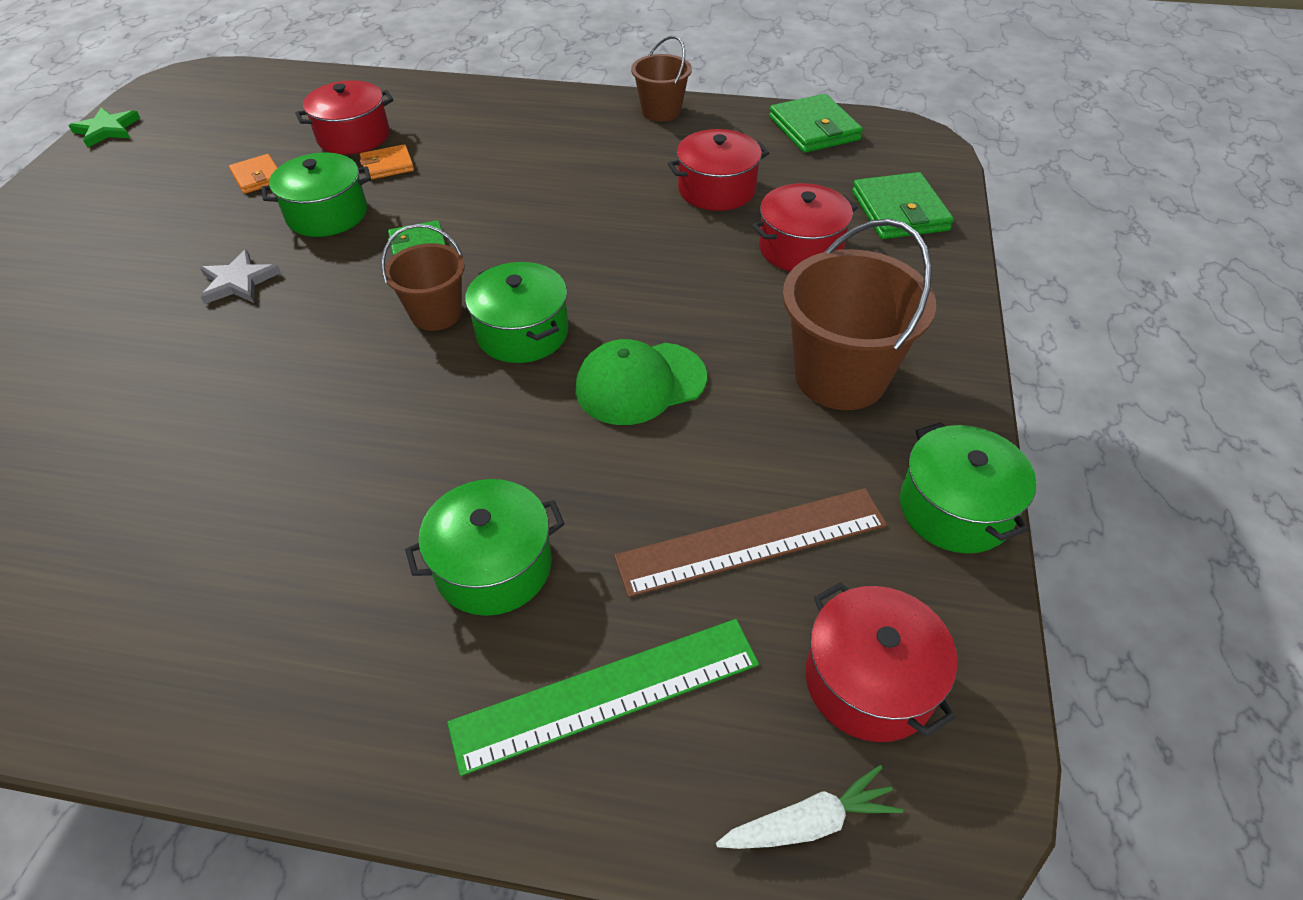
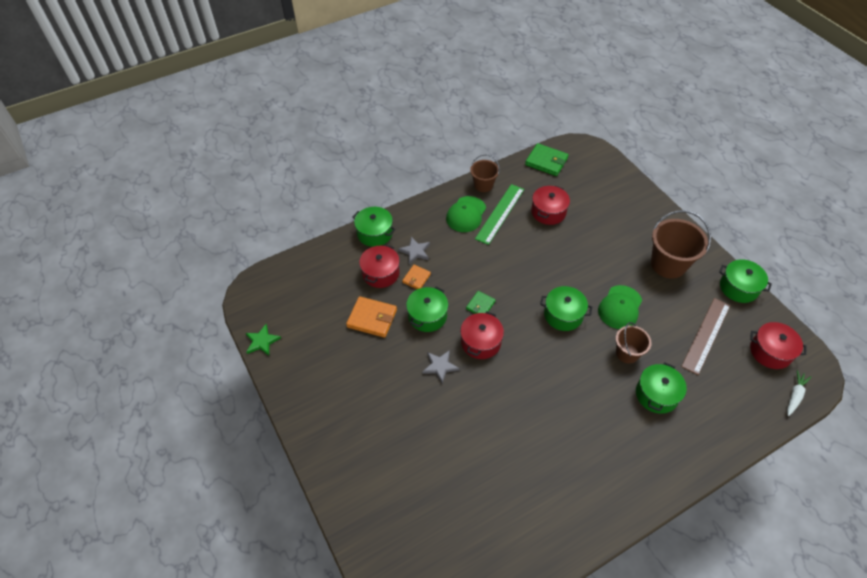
camera: 40 degrees left, 5 degrees up
orange wallet [229,154,278,194] -> orange wallet [346,296,397,338], size x1.69
brown bucket [381,224,465,331] -> brown bucket moved to [616,322,652,363]
green ruler [447,619,759,776] -> green ruler moved to [475,184,524,245]
red pot [752,183,858,271] -> red pot moved to [460,311,504,359]
green wallet [852,172,954,239] -> none
none -> green pot [352,207,396,247]
none -> grey star [398,237,430,264]
none -> green cap [446,196,486,232]

